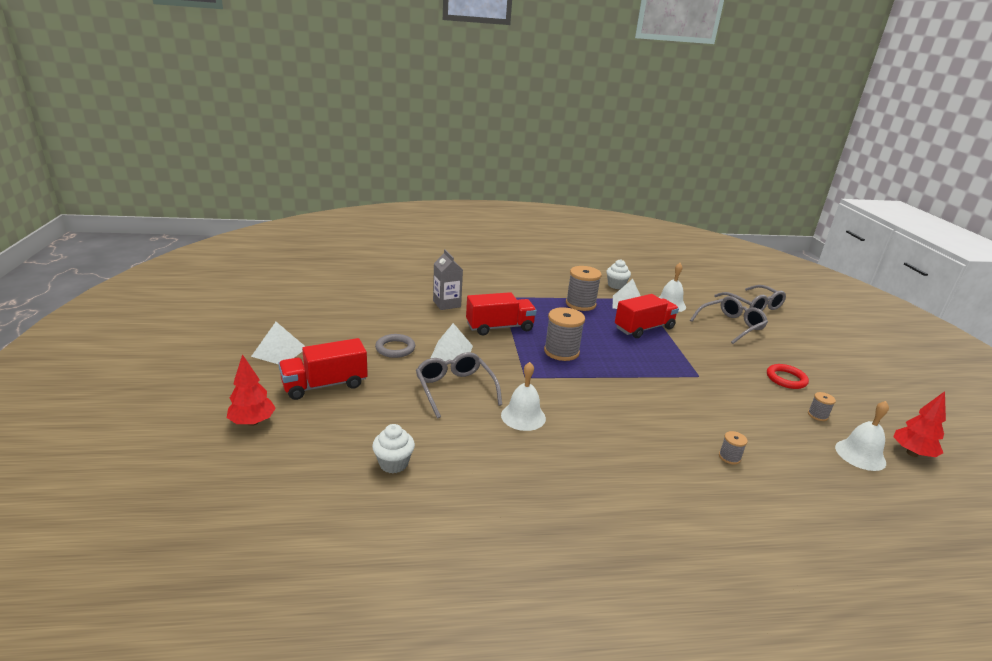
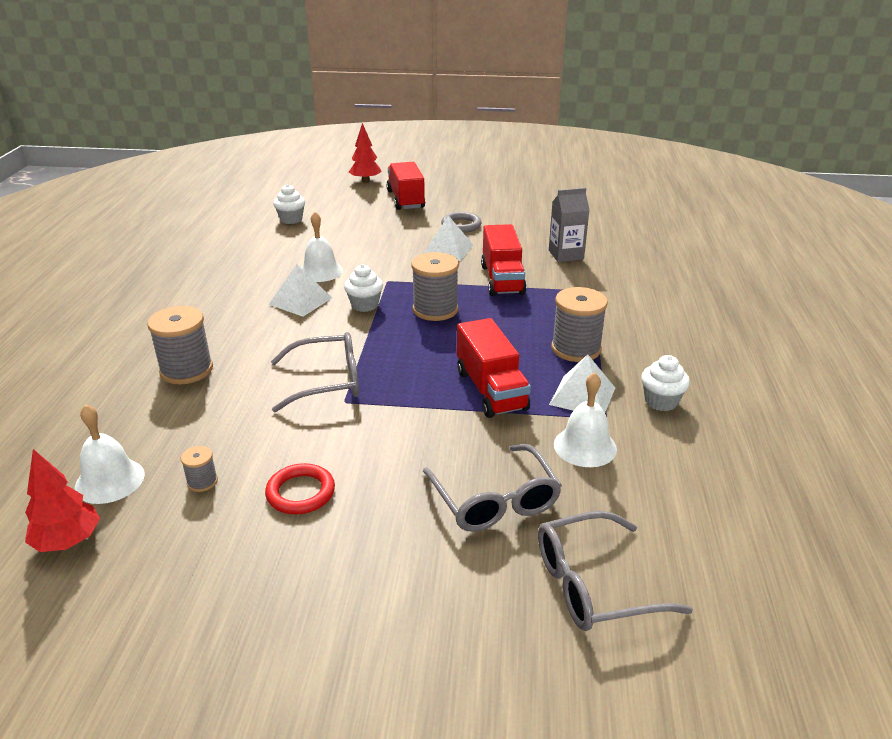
camera: 105 degrees right, 5 degrees up
white pyramid [251,322,306,364] -> white pyramid moved to [269,264,332,317]
grey glasses [416,352,502,419] -> grey glasses moved to [271,332,359,412]
grey spool [719,431,748,464] -> grey spool [147,306,213,384], size x2.09
none -> white cupcake [344,264,383,312]

